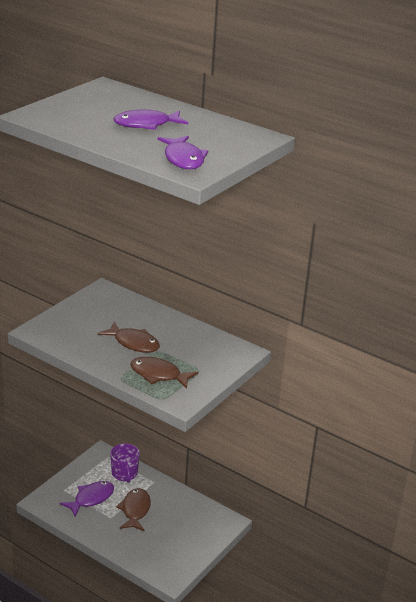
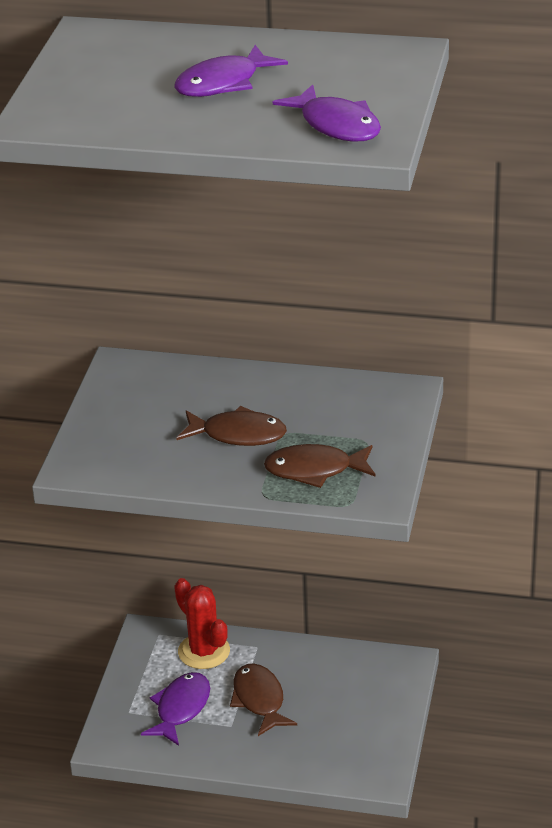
camera: 20 degrees left, 5 degrees up
purple mug [110,443,140,483] -> red cactus [174,578,230,669]

